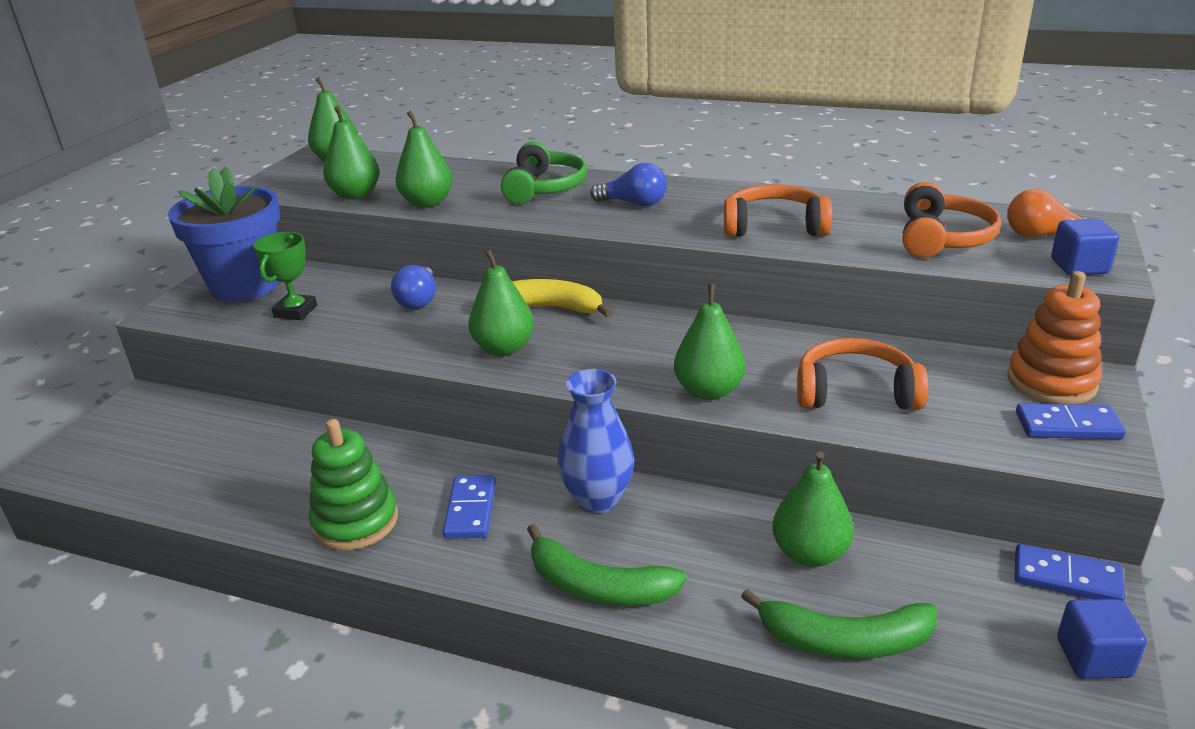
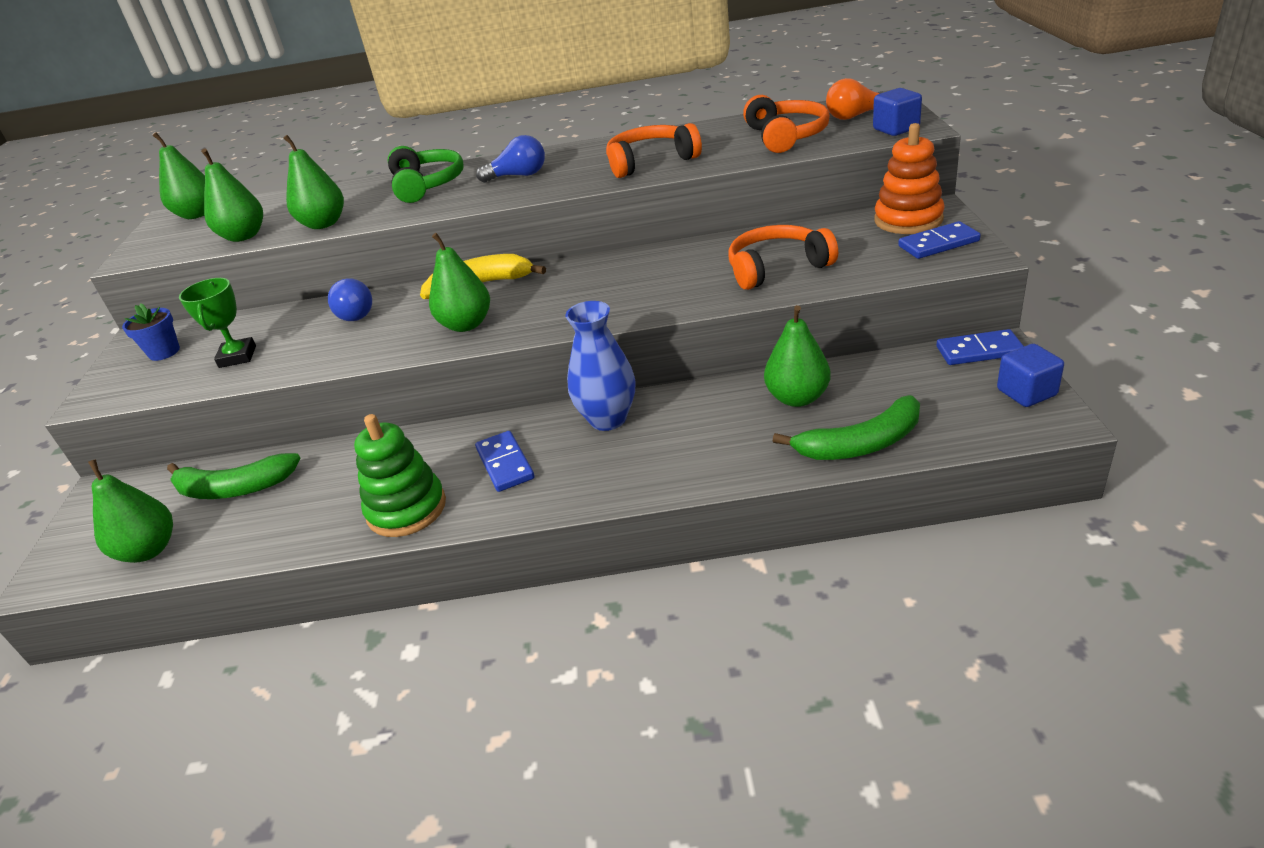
camera: 20 degrees left, 5 degrees up
blue flower pot [168,167,280,302] -> blue flower pot [122,303,180,361], size x0.44
green banana [527,524,687,606] -> green banana moved to [167,453,301,499]
green pear [674,284,745,400] -> green pear moved to [88,459,173,563]

